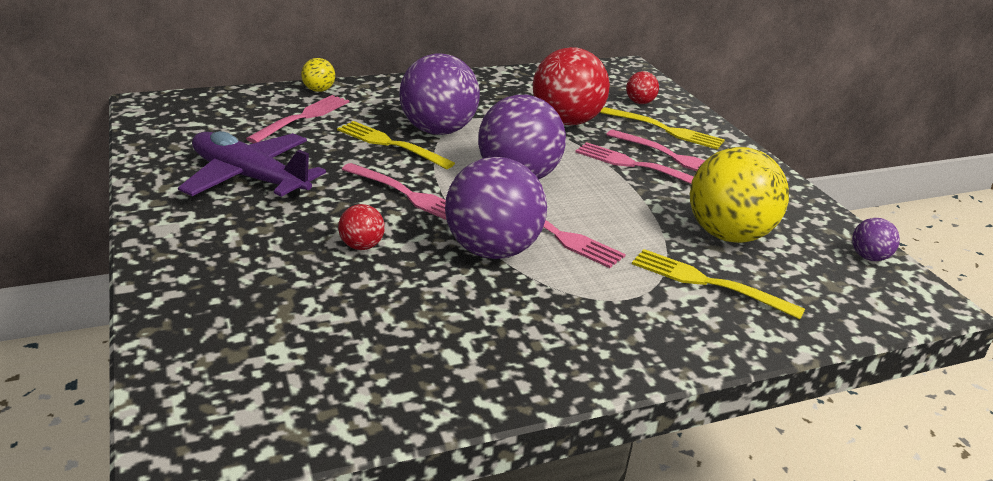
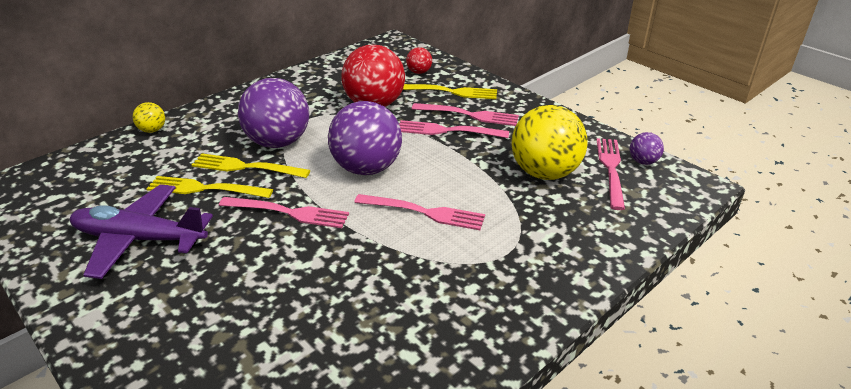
camera: 20 degrees left, 5 degrees up
pink fork [246,95,349,143] -> pink fork moved to [597,138,625,210]
red ball [338,204,385,250] -> none
purple ball [445,157,547,259] -> none
yellow fork [632,249,805,319] -> yellow fork moved to [147,176,273,198]

